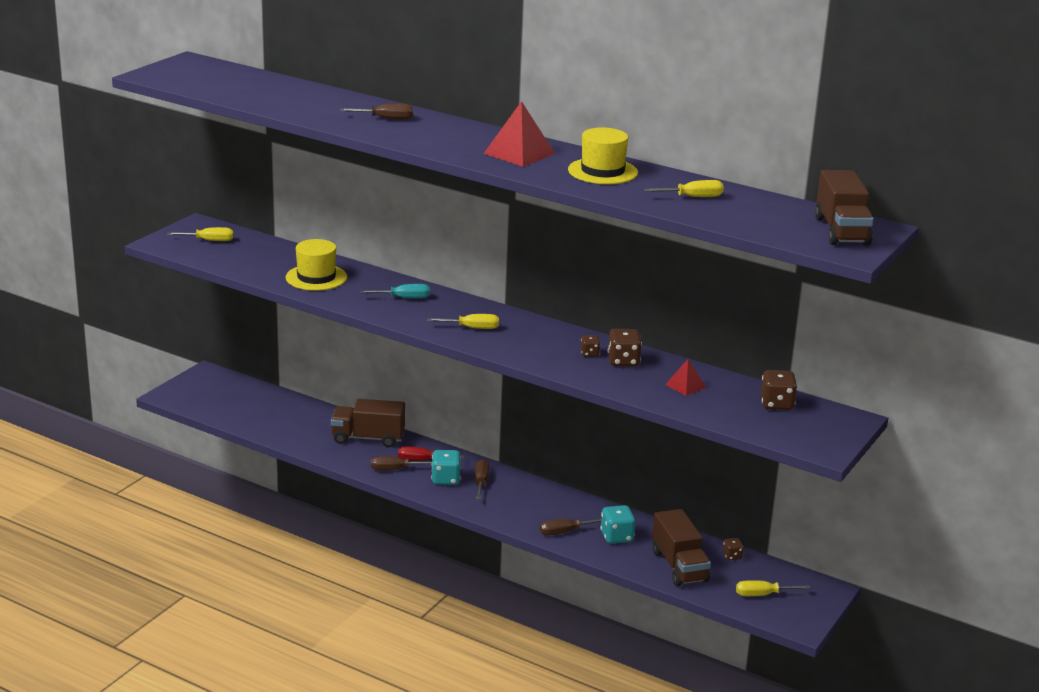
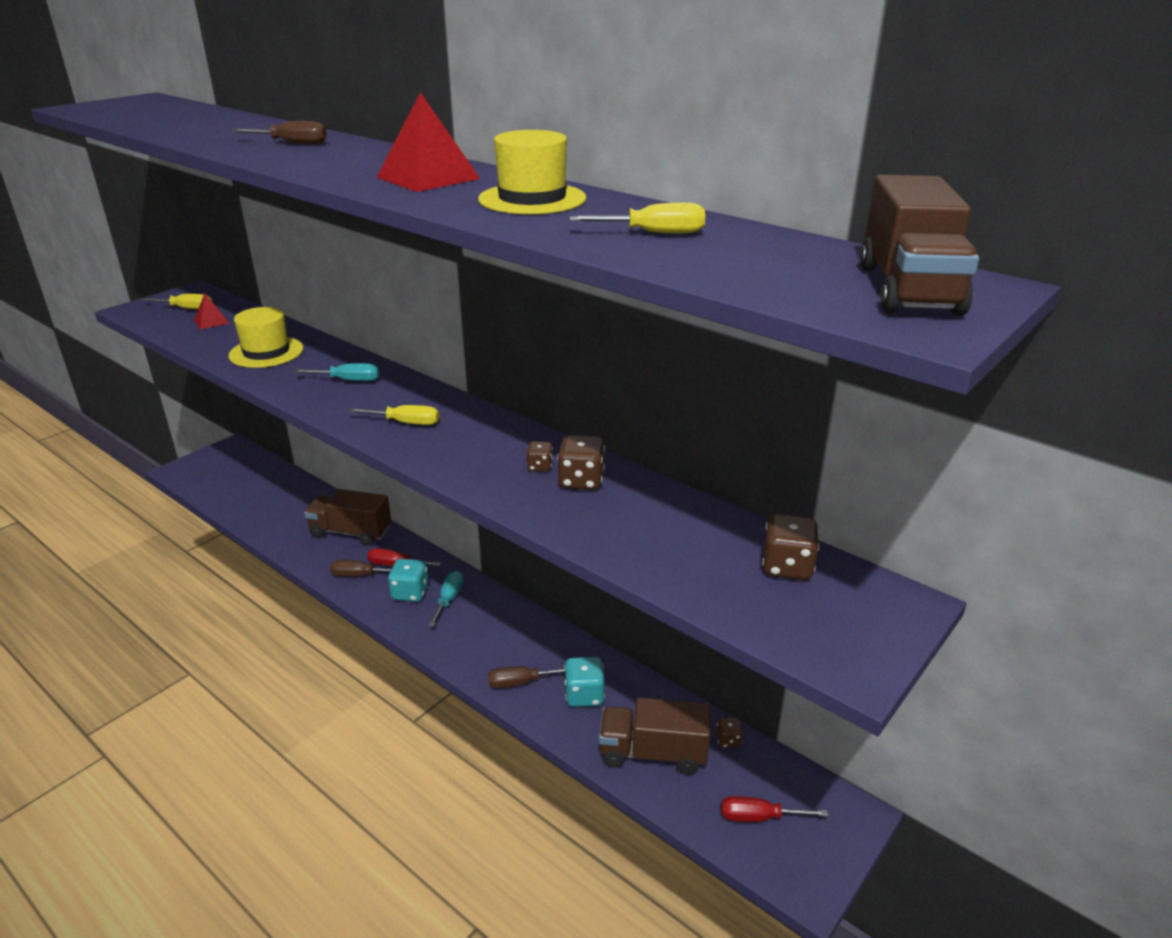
camera: 10 degrees right, 5 degrees up
brown screwdriver [475,459,489,499] -> turquoise screwdriver [428,571,463,627]
brown truck [652,509,711,586] -> brown truck turned 105 degrees clockwise [599,698,710,775]
red pyramid [665,359,706,396] -> red pyramid moved to [194,293,230,330]
yellow screwdriver [736,580,810,596] -> red screwdriver [721,796,828,822]

